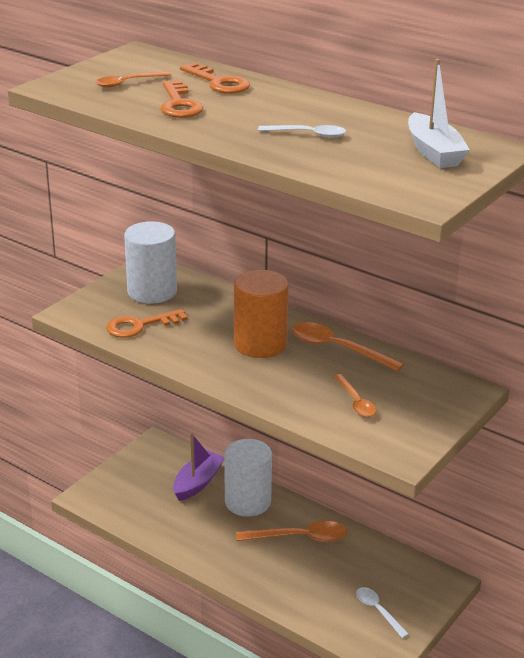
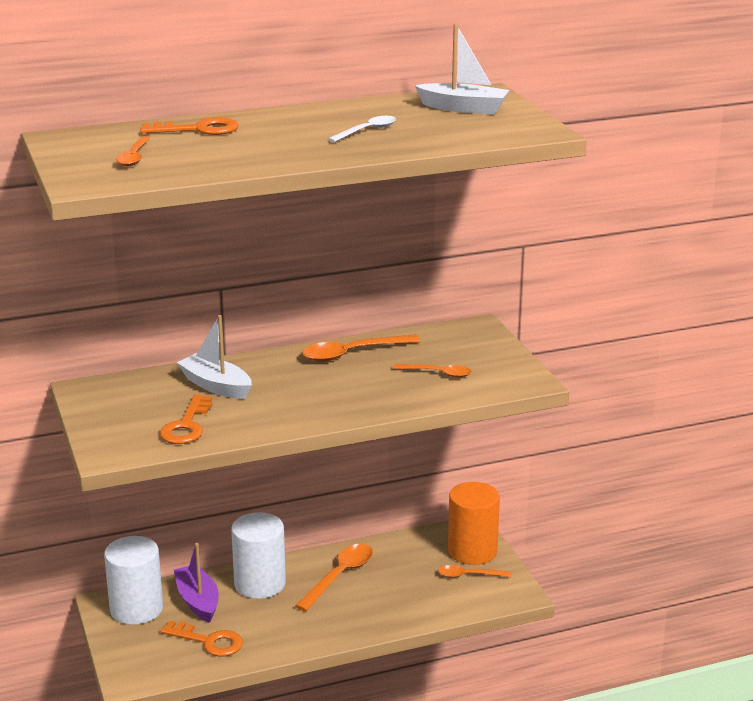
camera: 55 degrees left, 5 degrees down
white cylinder [124,221,177,304] -> white cylinder moved to [104,536,163,625]
orange key [160,81,204,118] -> orange key moved to [160,621,243,656]
orange cylinder [234,270,289,358] -> orange cylinder moved to [448,482,500,565]
white spoon [356,587,409,638] -> orange spoon [438,565,511,578]
none -> white boat [176,315,252,399]

